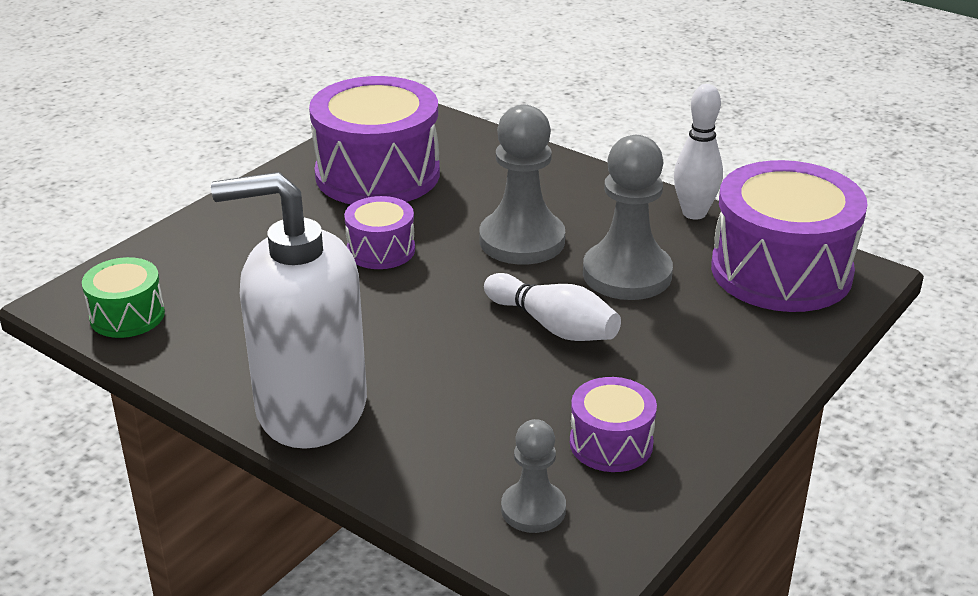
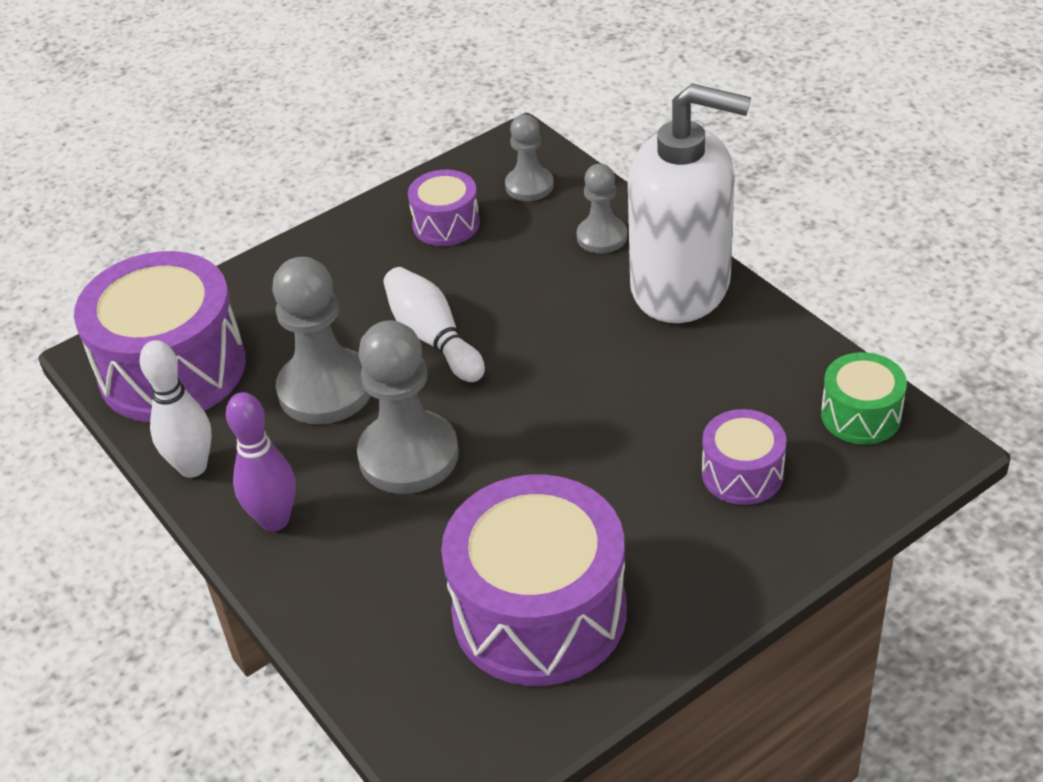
camera: 160 degrees left, 10 degrees up
purple drum [344,196,415,269] -> purple drum moved to [702,409,786,505]
none -> purple bowling pin [226,392,296,531]
none -> grey pawn [576,164,627,253]

